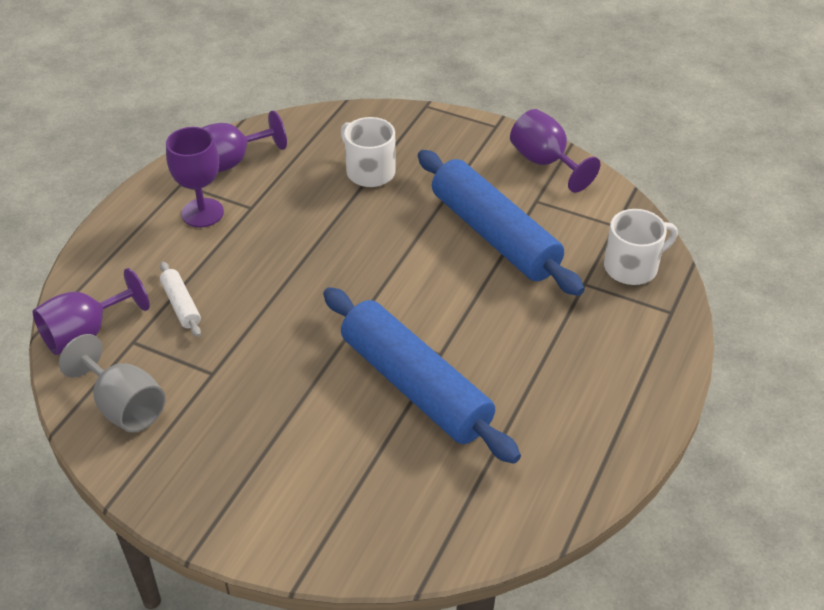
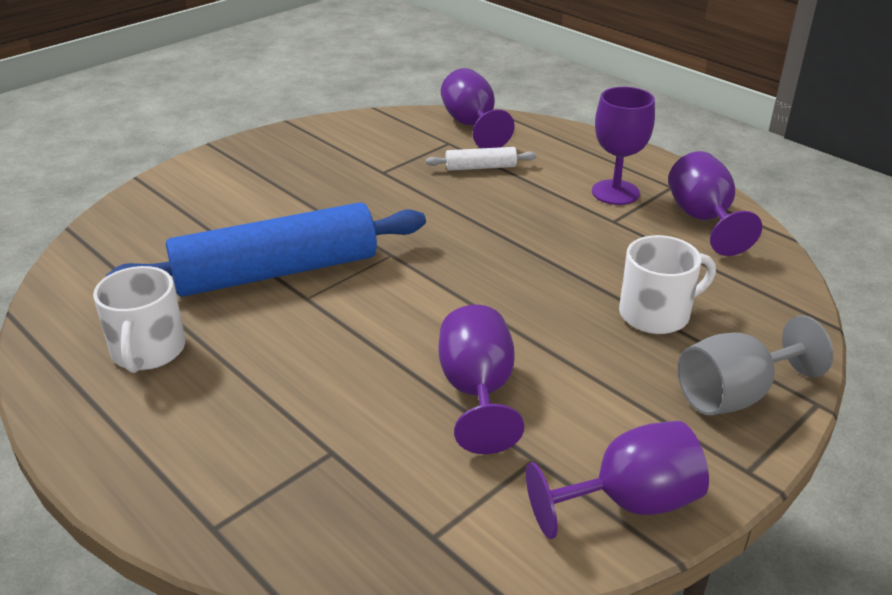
camera: 110 degrees right, 10 degrees down
grey goblet [59,334,165,433] -> grey goblet moved to [677,315,833,415]
blue rolling pin [418,150,585,296] -> purple goblet [439,305,524,454]
white mug [604,209,678,285] -> white mug moved to [93,266,186,373]

